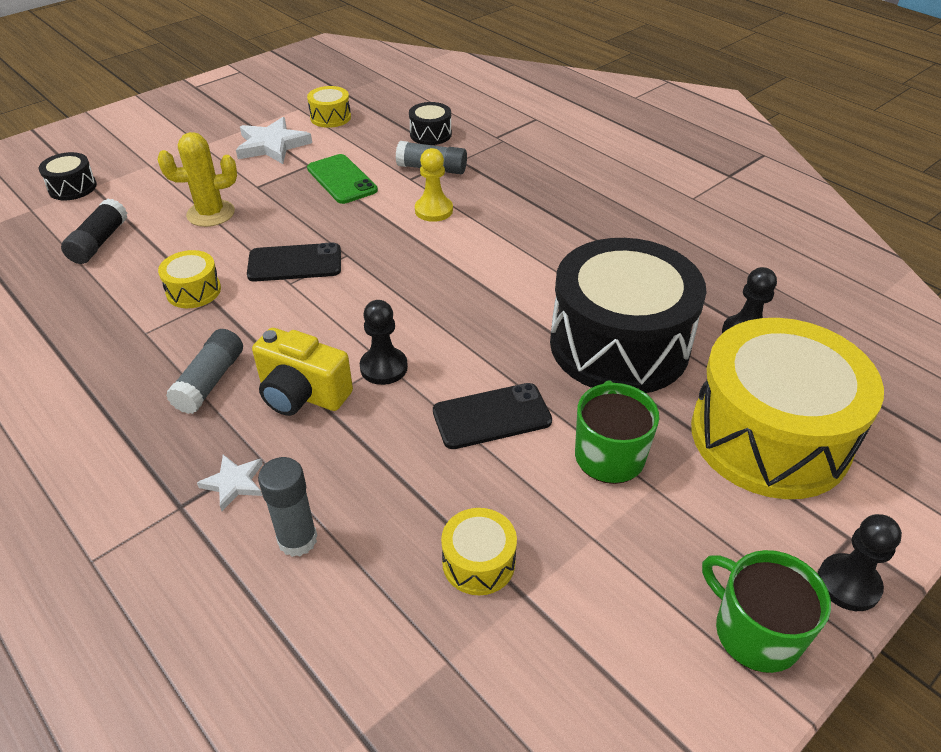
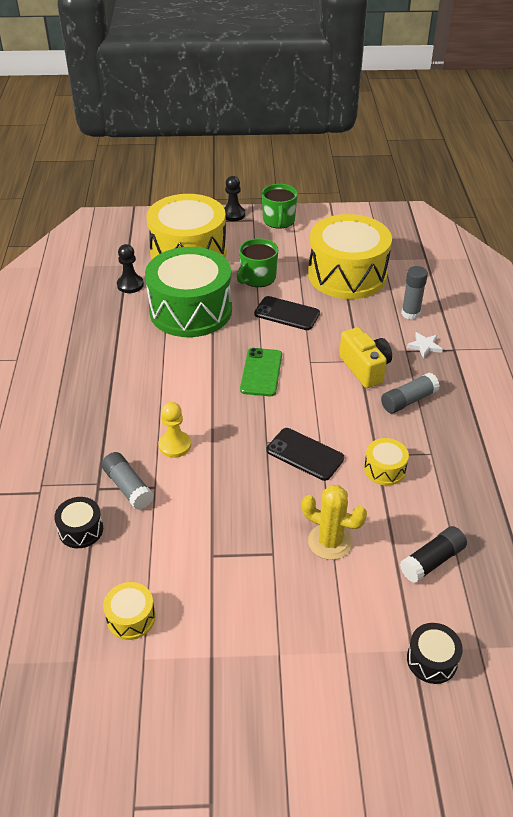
camera: 140 degrees left, 0 degrees up
white star [236,117,312,164] -> none
green phone [307,154,378,204] -> green phone moved to [240,348,282,396]
black pawn [360,300,408,385] -> none
yellow drum [441,508,517,595] -> yellow drum [308,214,392,299], size x2.43
black drum [550,238,707,393] -> green drum [145,247,232,337]

